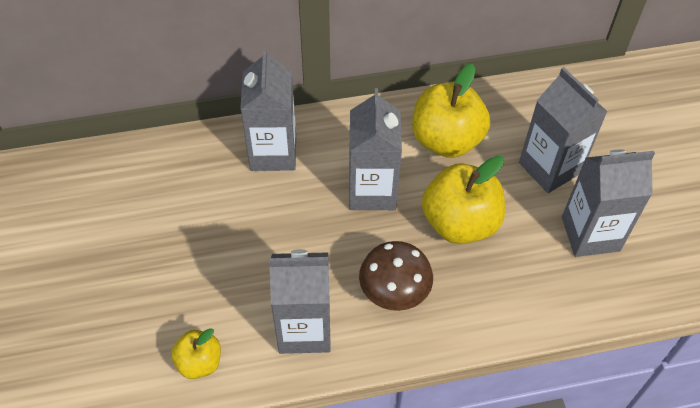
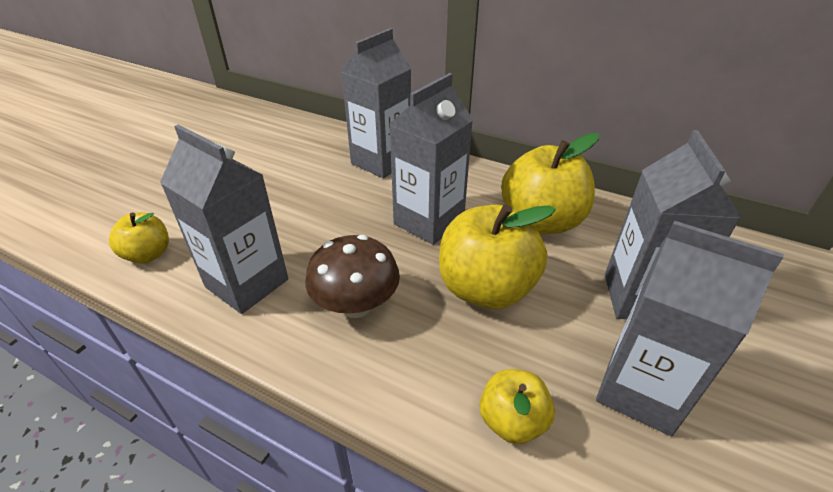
camera: 40 degrees right, 15 degrees down
none -> yellow apple [480,369,555,444]

